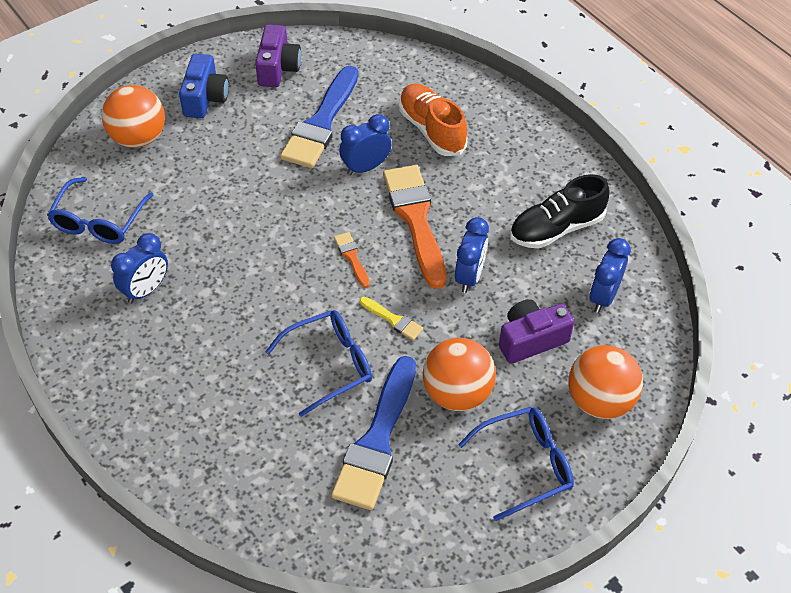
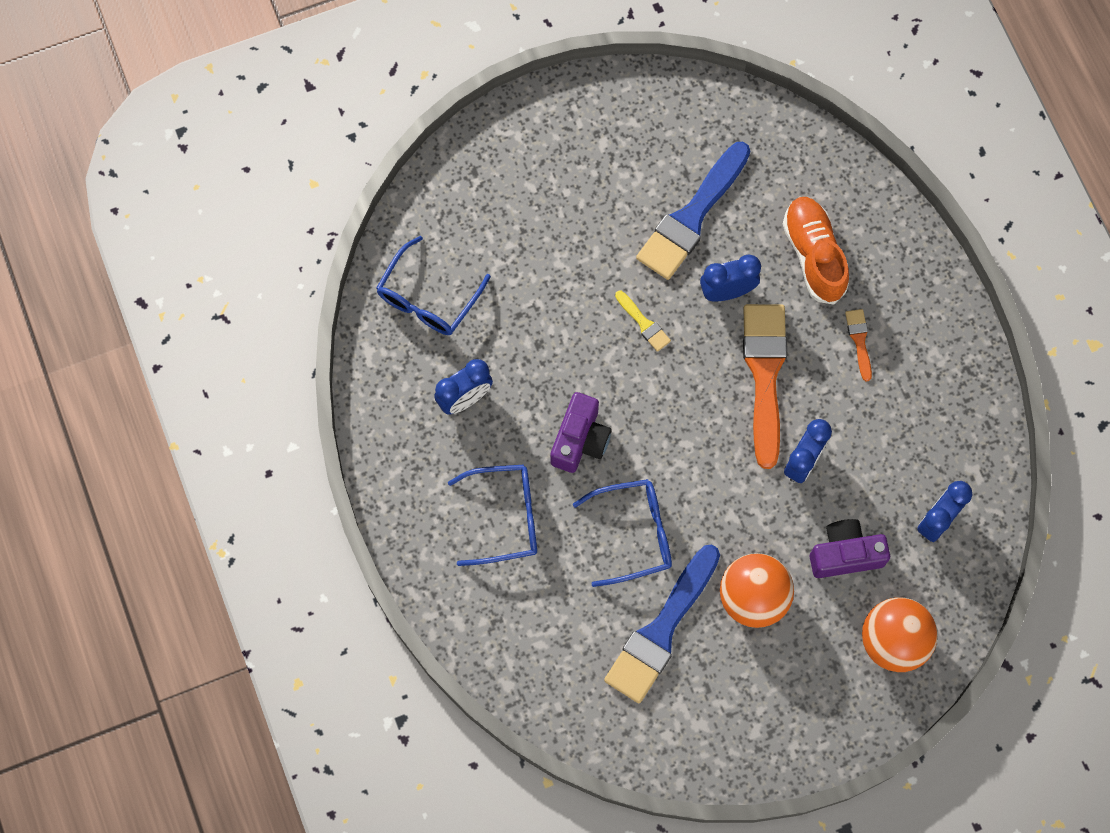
camera: 15 degrees right, 20 degrees up
orange ball [102,85,165,148] -> none
blue camera [179,54,229,118] -> none
purple camera [255,24,301,87] -> purple camera moved to [550,392,612,473]
orange brush [334,232,370,288] -> orange brush moved to [845,309,872,382]
yellow brush [360,297,423,340] -> yellow brush moved to [615,291,671,352]
blue glasses [458,407,574,521] -> blue glasses moved to [448,465,537,566]
black shoe [510,174,609,248] -> none

